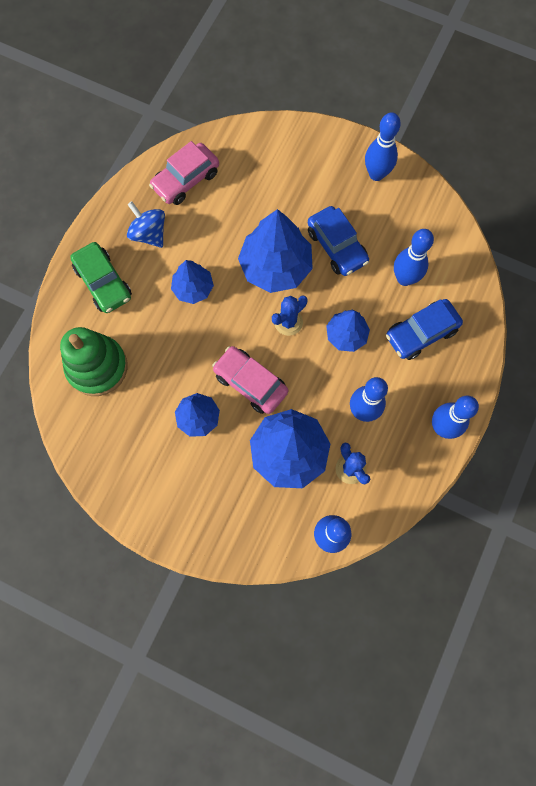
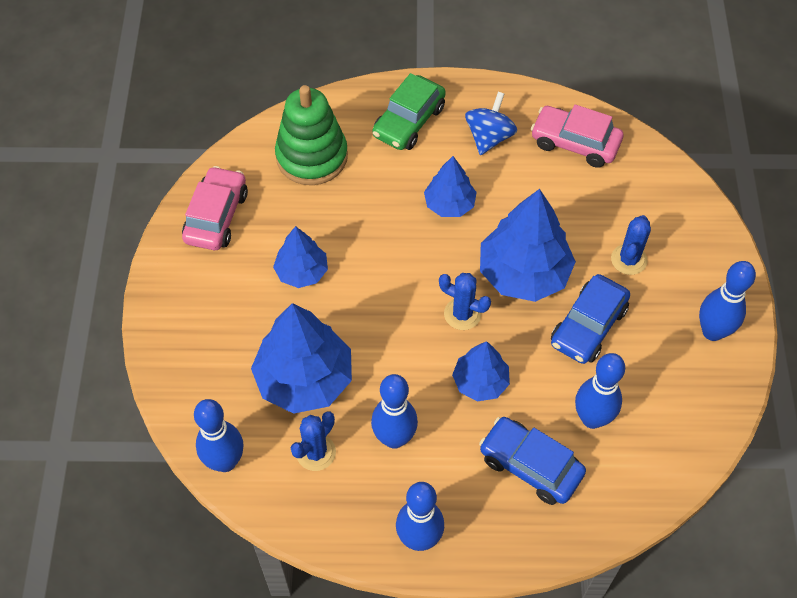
camera: 65 degrees right, 15 degrees down
pink car [212,346,288,414] -> pink car moved to [182,166,248,250]
none -> blue cactus [611,215,651,275]

